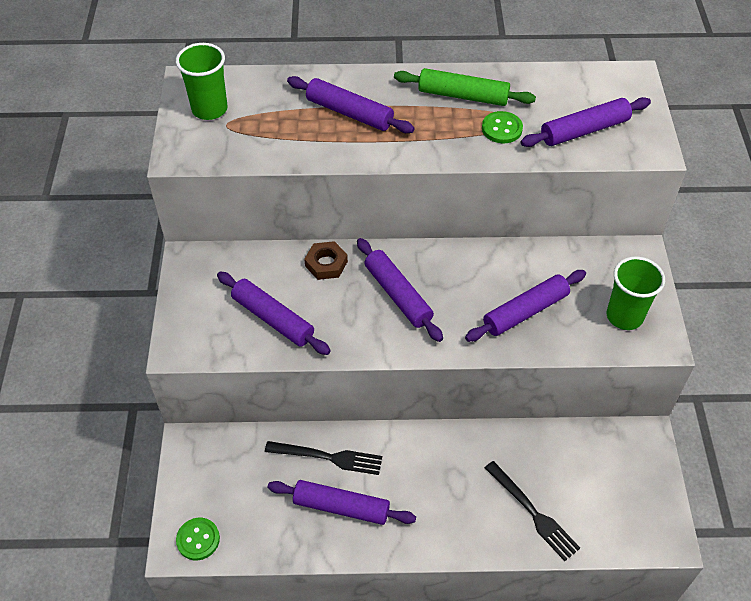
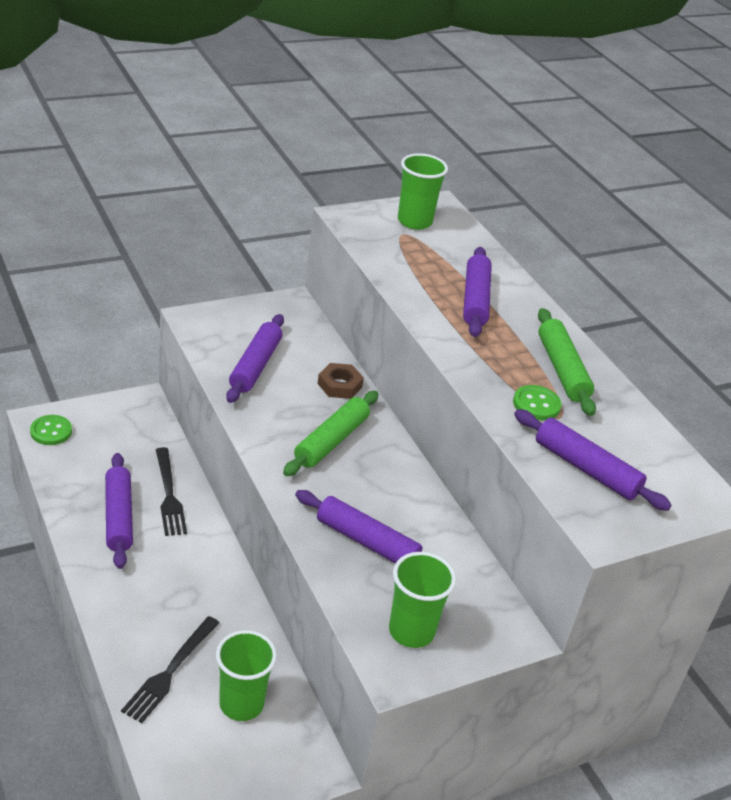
camera: 60 degrees right, 15 degrees down
purple rolling pin [357,238,443,342] -> green rolling pin [283,391,378,476]
none -> green cup [216,630,277,721]

